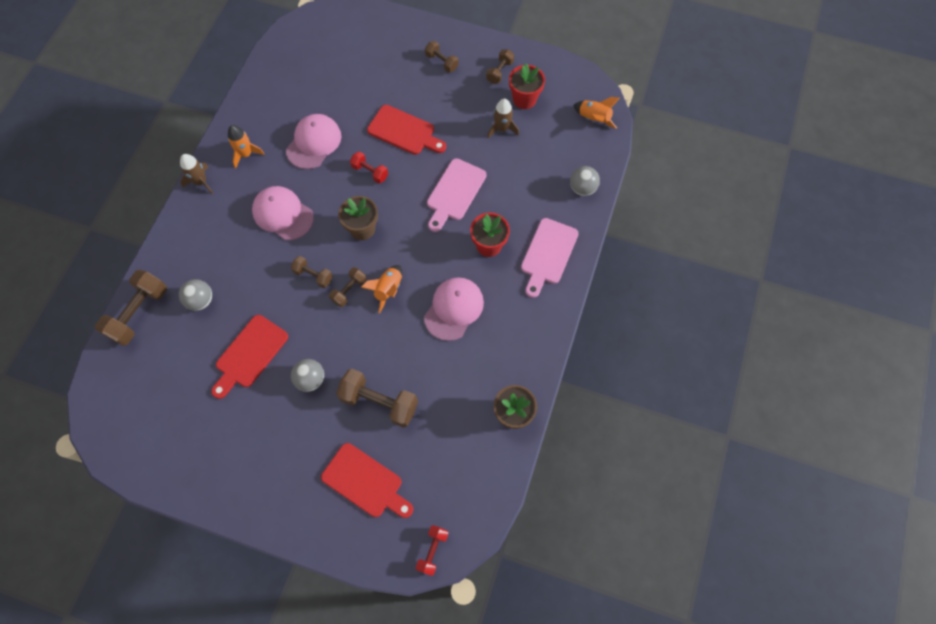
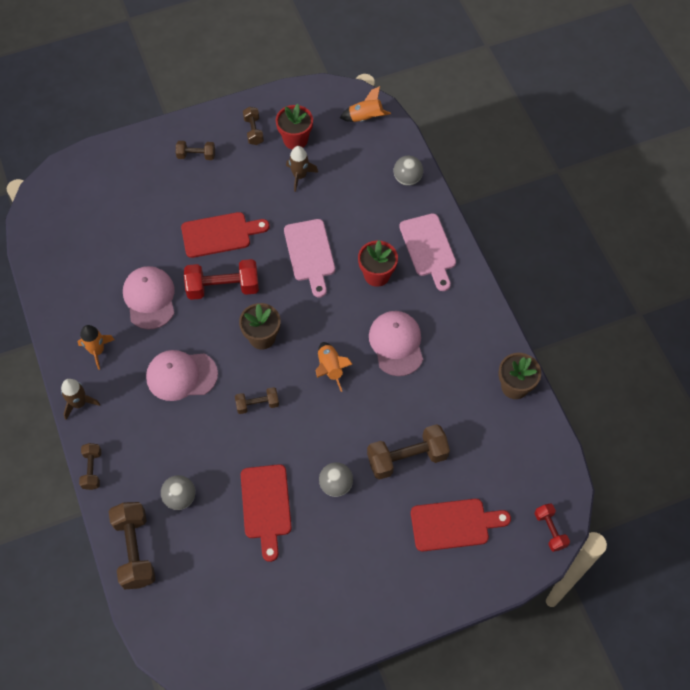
camera: 40 degrees left, 5 degrees down
brown dumbbell [329,267,367,307] -> brown dumbbell moved to [79,443,101,490]
red dumbbell [350,152,388,184] -> red dumbbell [184,259,259,300], size x1.79

